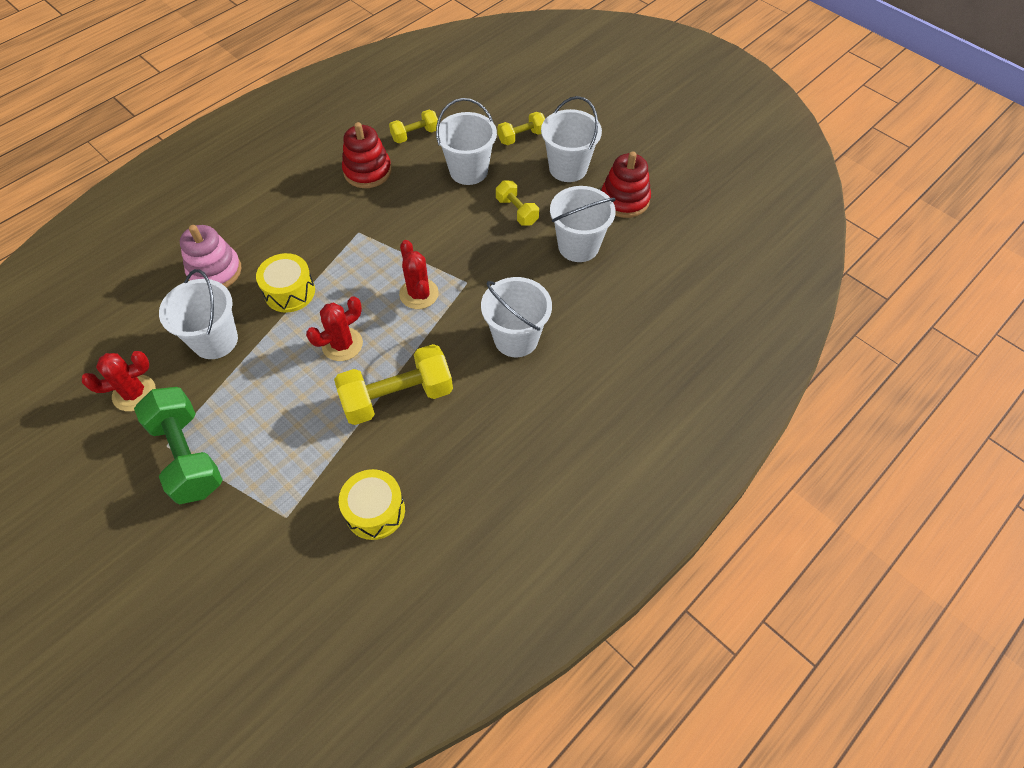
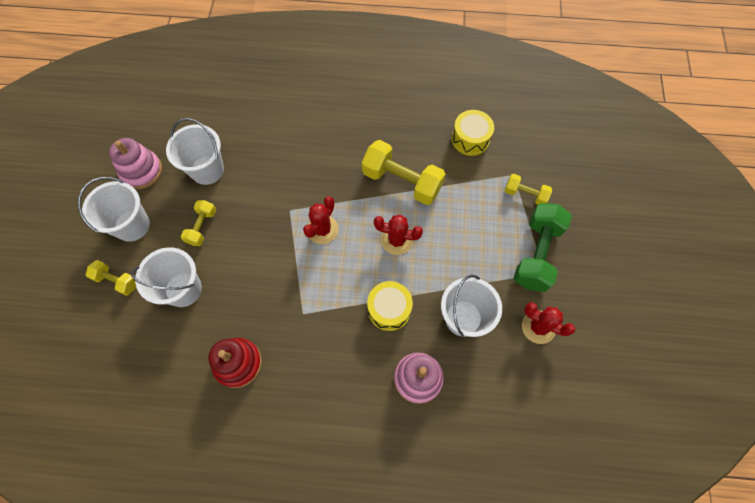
camera: 130 degrees left, 10 degrees up
yellow dumbbell [389,110,438,143] -> yellow dumbbell moved to [505,174,552,205]
white bucket [481,277,552,357] -> none
red stacking toy [601,151,651,218] -> pink stacking toy [109,138,162,189]

